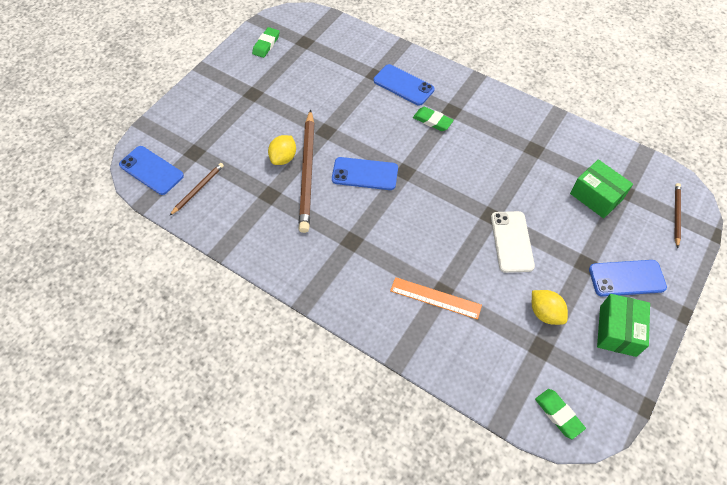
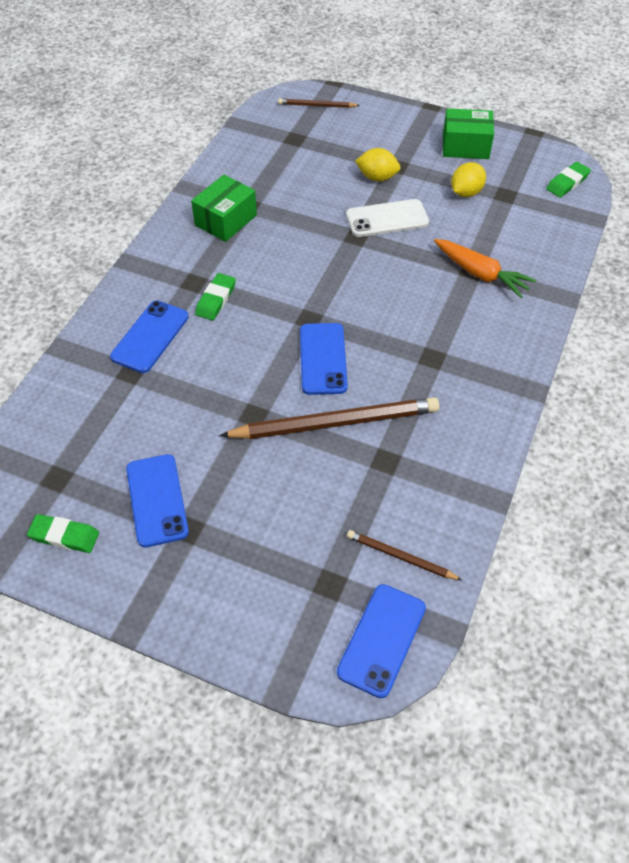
camera: 100 degrees left, 5 degrees down
yellow lemon [268,135,296,165] -> yellow lemon moved to [355,148,400,181]
orange ruler [390,277,482,320] -> orange carrot [434,239,536,298]
green box [570,159,633,218] -> green box moved to [191,175,257,242]
blue phone [589,260,667,297] -> blue phone moved to [126,454,189,548]

